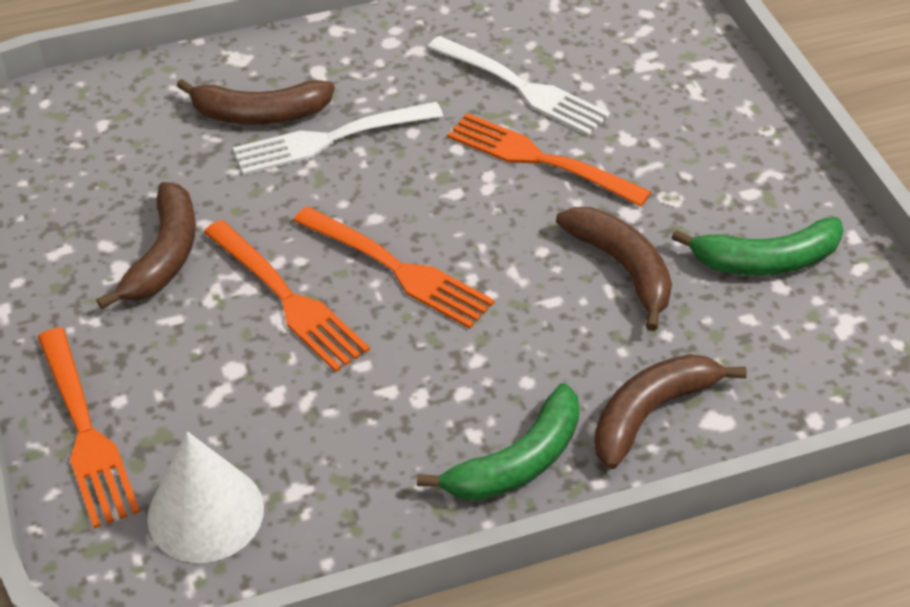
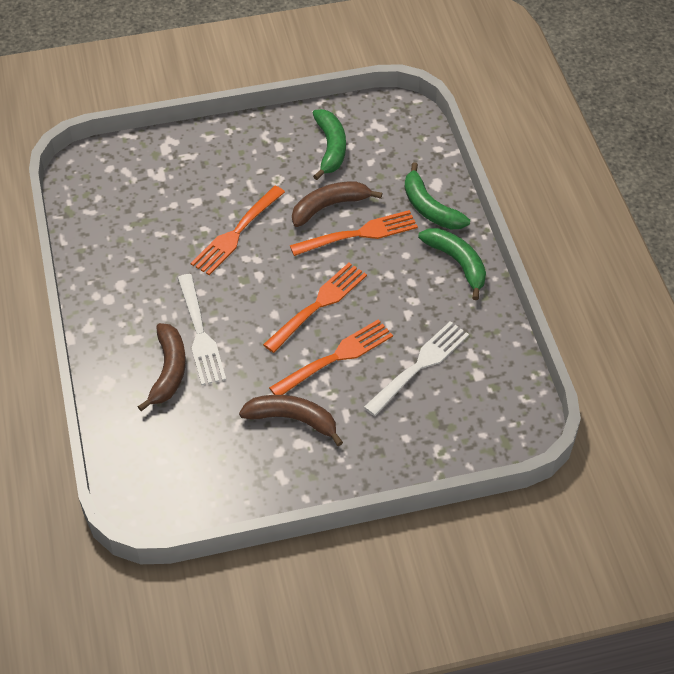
camera: 85 degrees left, 5 degrees up
orange fork [38,328,140,528] -> orange fork moved to [290,210,418,256]
white cone [147,431,264,563] -> none
white fork [427,36,610,136] -> white fork moved to [364,321,469,416]
brown banana [594,354,747,469] -> green banana [405,162,470,229]

